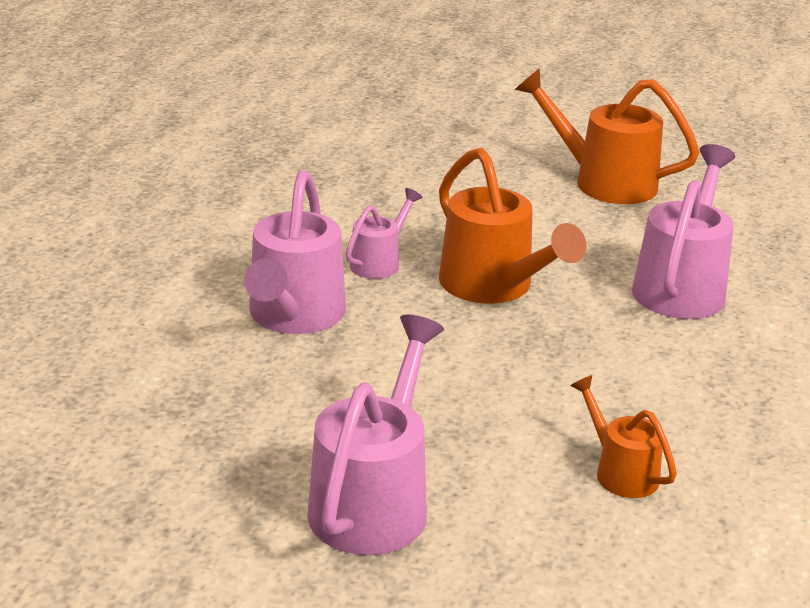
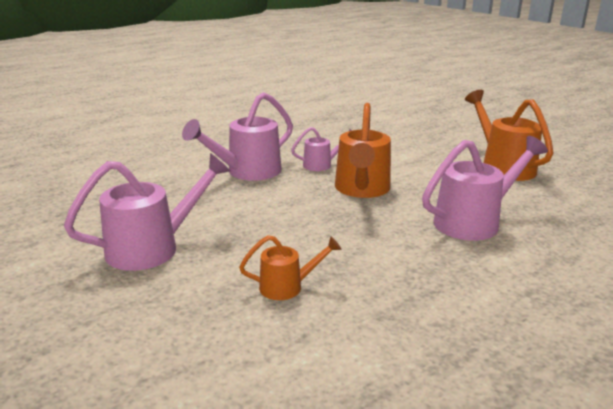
camera: 40 degrees right, 5 degrees down
orange watering can [570,375,677,498] -> orange watering can turned 75 degrees clockwise [239,235,341,300]

